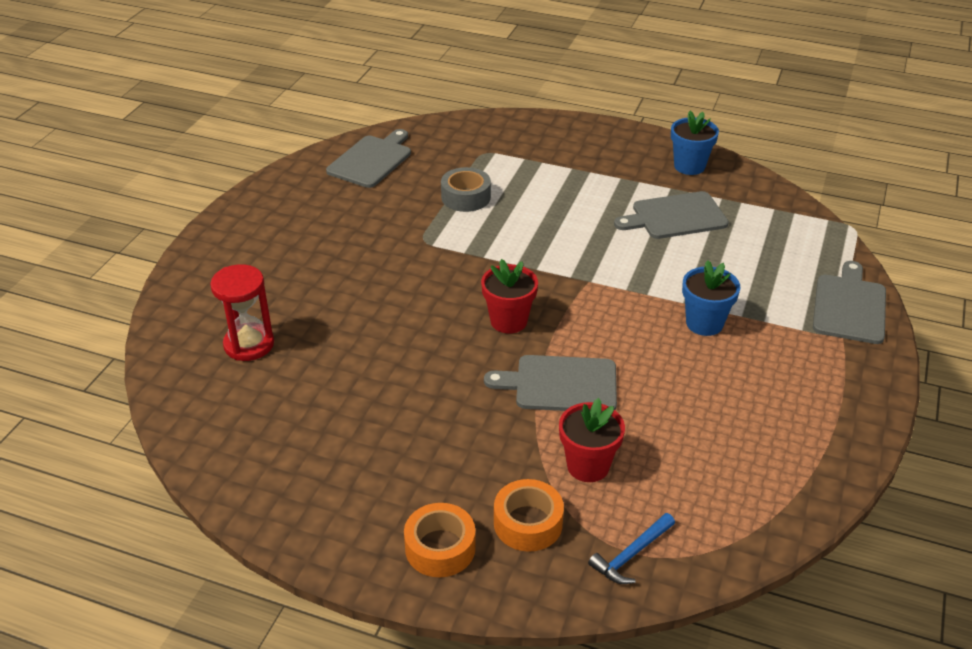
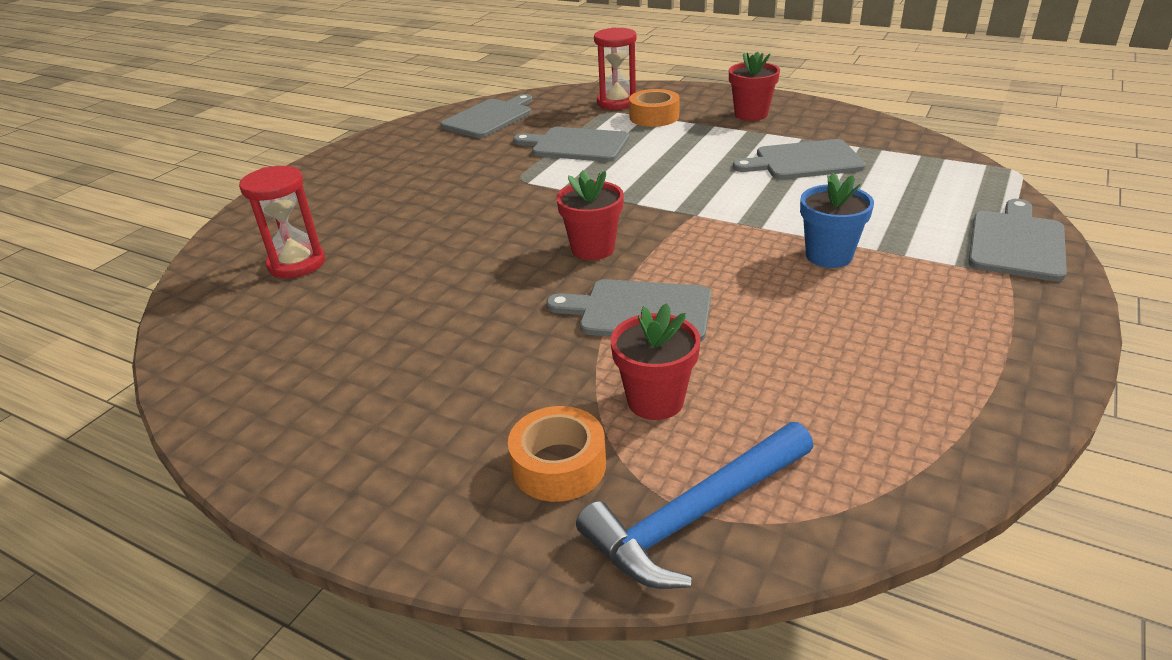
camera: 10 degrees right, 5 degrees down
orange tape [404,503,476,577] -> orange tape moved to [629,89,680,127]
grey tape [441,167,491,212] -> grey cutting board [513,127,629,162]
blue hammer [588,513,675,584] -> blue hammer [576,422,813,589], size x1.76
blue flower pot [671,111,719,175] -> none
none -> red hourglass [594,27,637,110]
none -> red flower pot [729,52,780,121]

